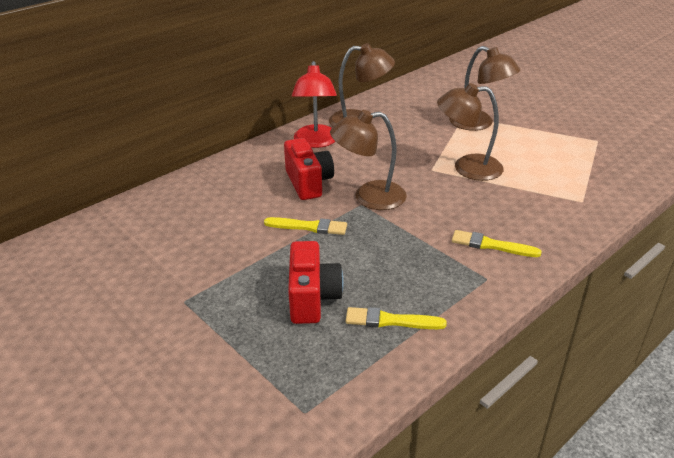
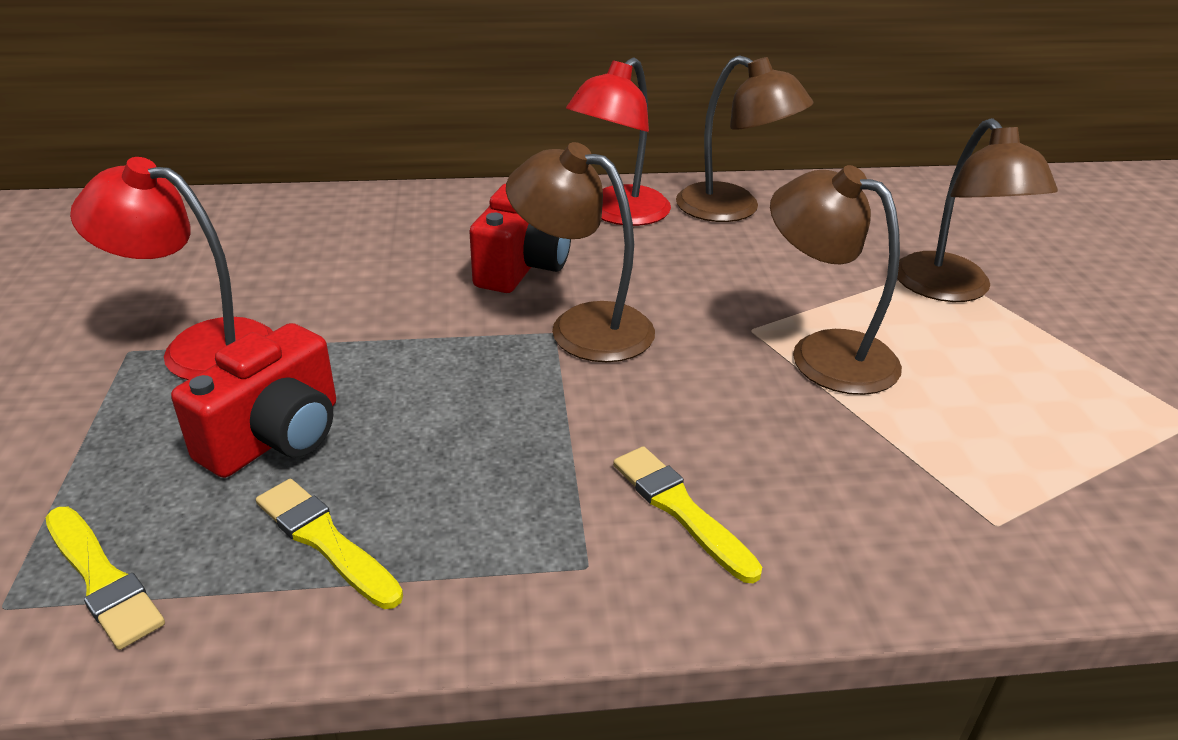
camera: 35 degrees right, 0 degrees up
yellow brush [264,217,347,235] -> yellow brush moved to [46,507,165,650]
none -> red lamp [70,157,273,380]

